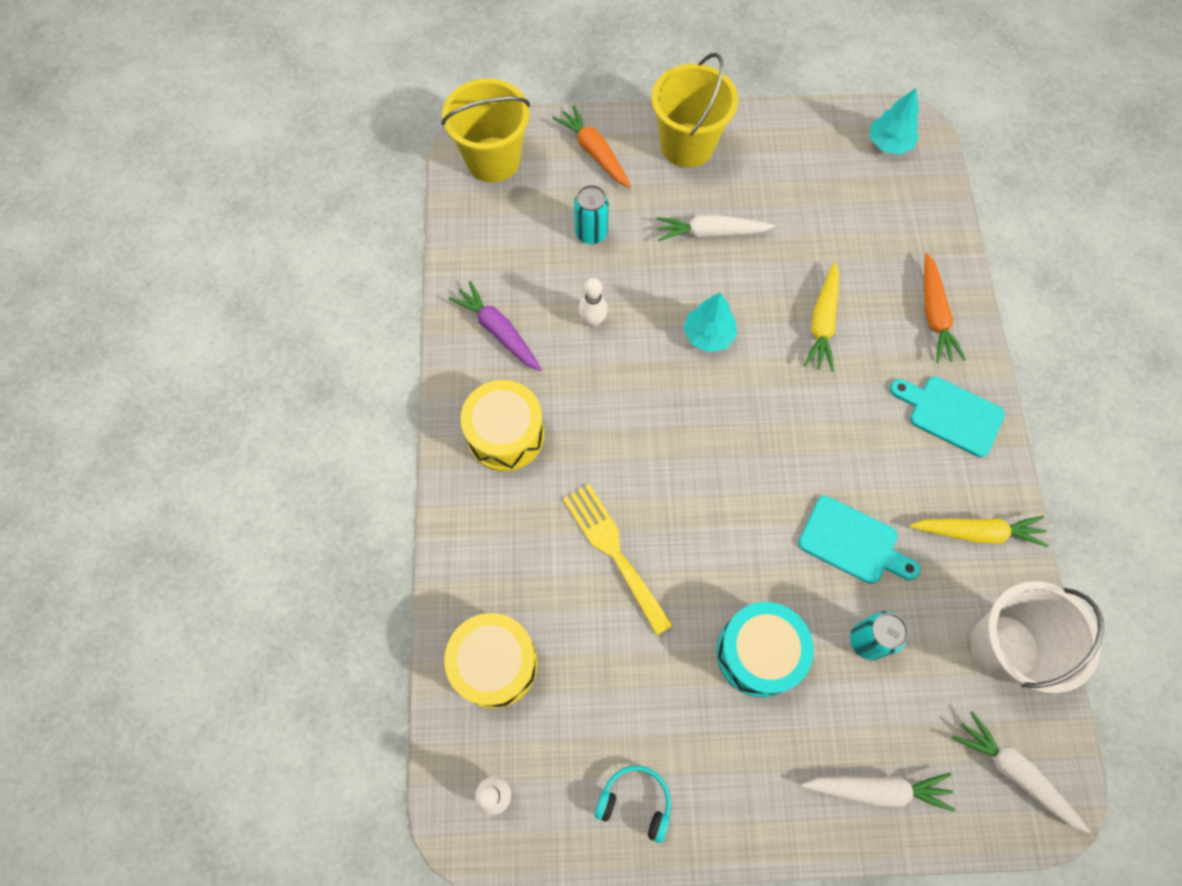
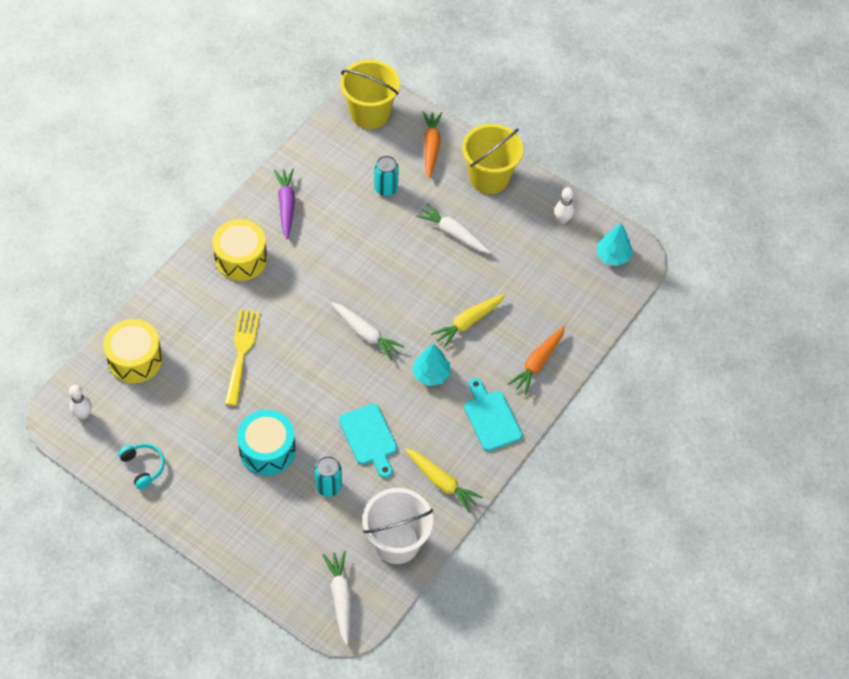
camera: 35 degrees right, 10 degrees down
white bowling pin [579,278,608,327] -> white bowling pin moved to [555,187,575,224]
turquoise tree [683,292,737,352] -> turquoise tree moved to [412,344,451,386]
white carrot [802,773,955,812] -> white carrot moved to [331,302,405,360]

